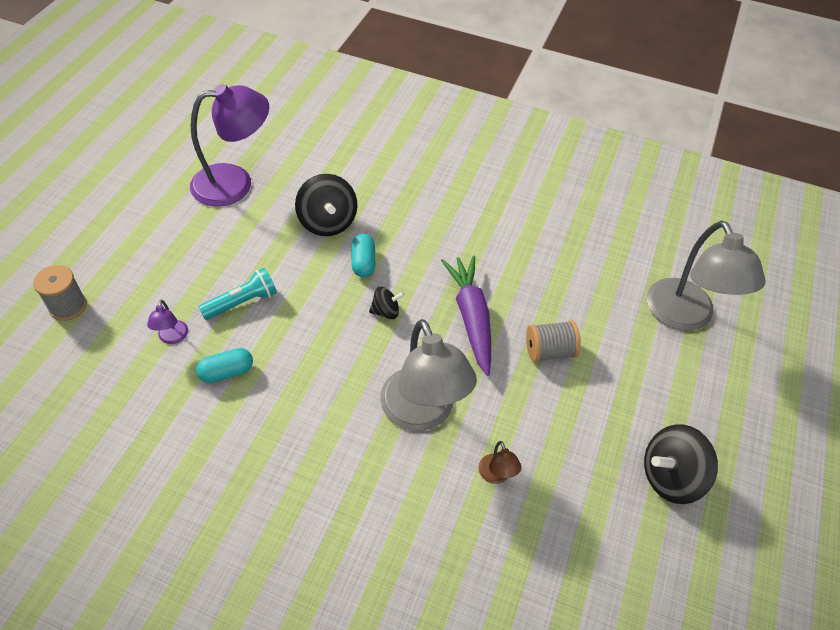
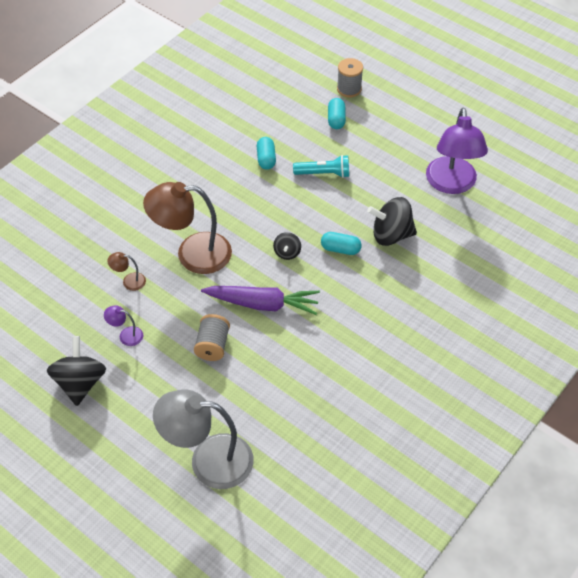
camera: 110 degrees right, 0 degrees up
purple lamp [147,300,188,344] -> purple lamp moved to [104,305,143,346]
turquoise flashlight [198,268,277,320] -> turquoise flashlight turned 75 degrees counterclockwise [293,155,349,178]
grey lamp [380,319,477,431] -> brown lamp [143,182,232,274]
none -> turquoise capsule [328,98,346,129]

